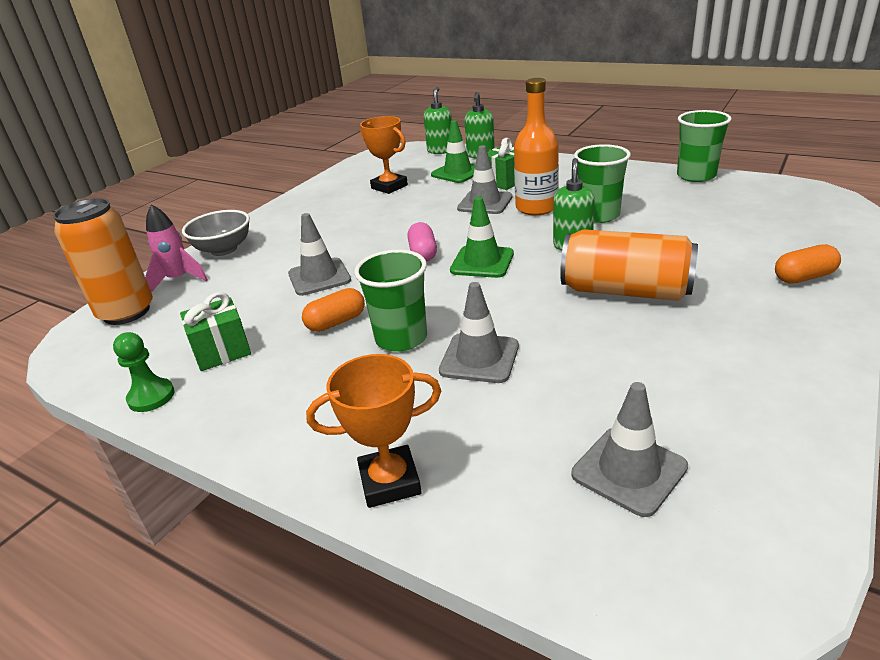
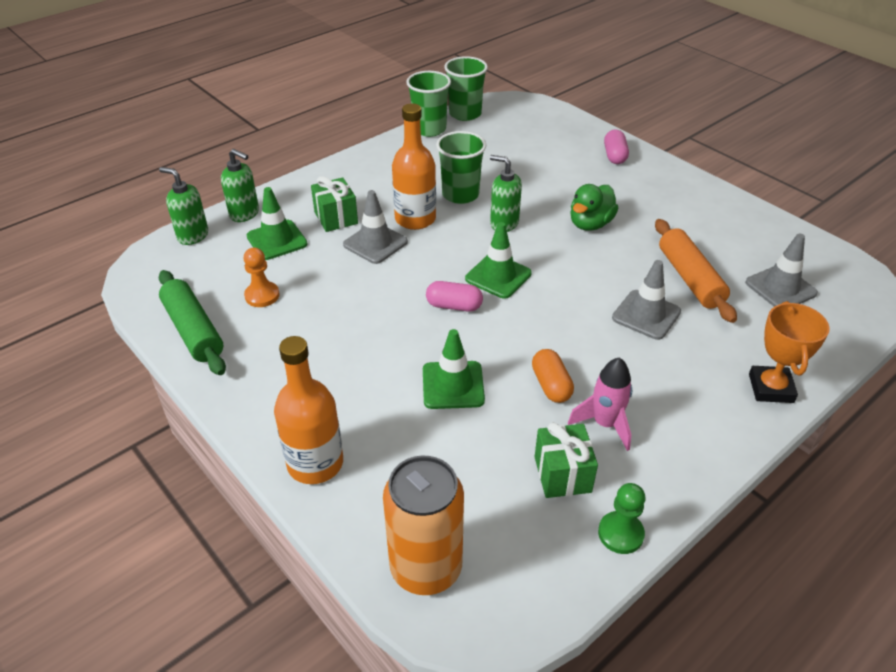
camera: 75 degrees left, 10 degrees up
pink rocket [145,204,208,293] -> pink rocket moved to [568,357,632,451]
grey bowl [182,210,250,256] -> orange bottle [274,336,343,484]
grey traffic cone [288,213,351,296] -> green traffic cone [423,329,485,409]
green cup [354,249,427,352] -> green cup moved to [444,56,488,121]
orange trophy [360,116,408,194] -> orange pawn [243,248,279,307]
orange can [560,229,698,301] -> green duck [570,184,618,231]
orange capsule [775,244,841,283] -> pink capsule [604,129,629,164]
none -> green rolling pin [159,270,226,375]
none -> orange rolling pin [655,219,737,323]

